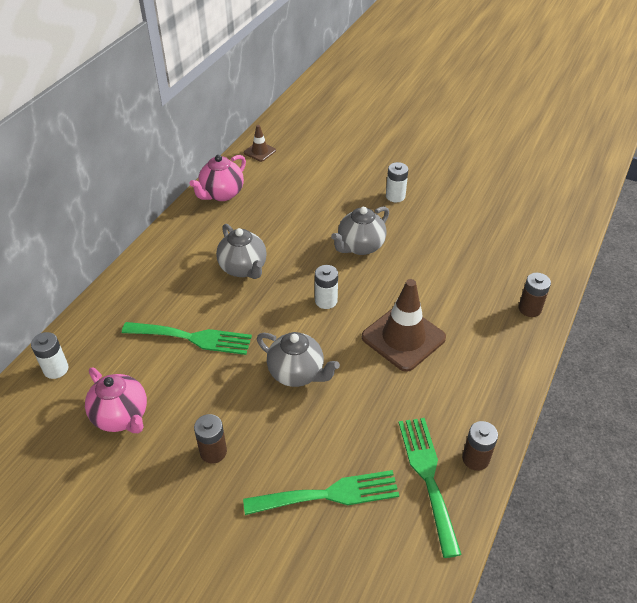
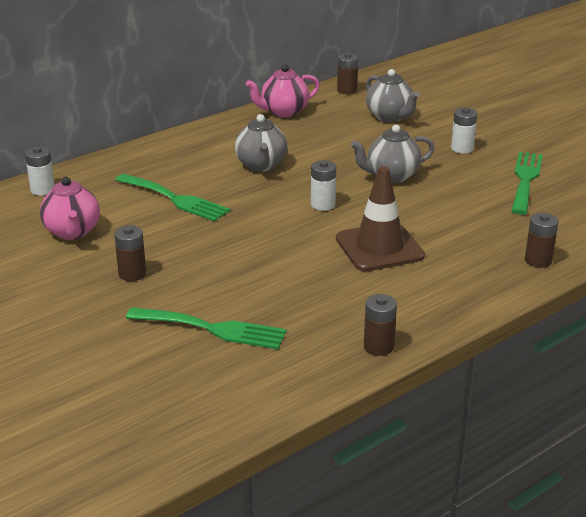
camera: 25 degrees right, 15 degrees down
brown traffic cone [244,125,276,162] -> brown battery [337,53,358,94]
grey teapot [257,332,340,387] -> grey teapot moved to [366,69,420,122]
green fork [399,418,462,558] -> green fork moved to [511,152,543,215]

